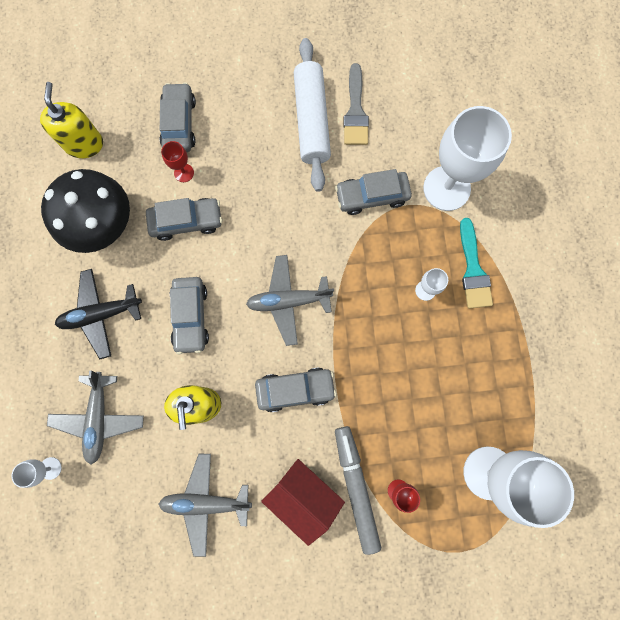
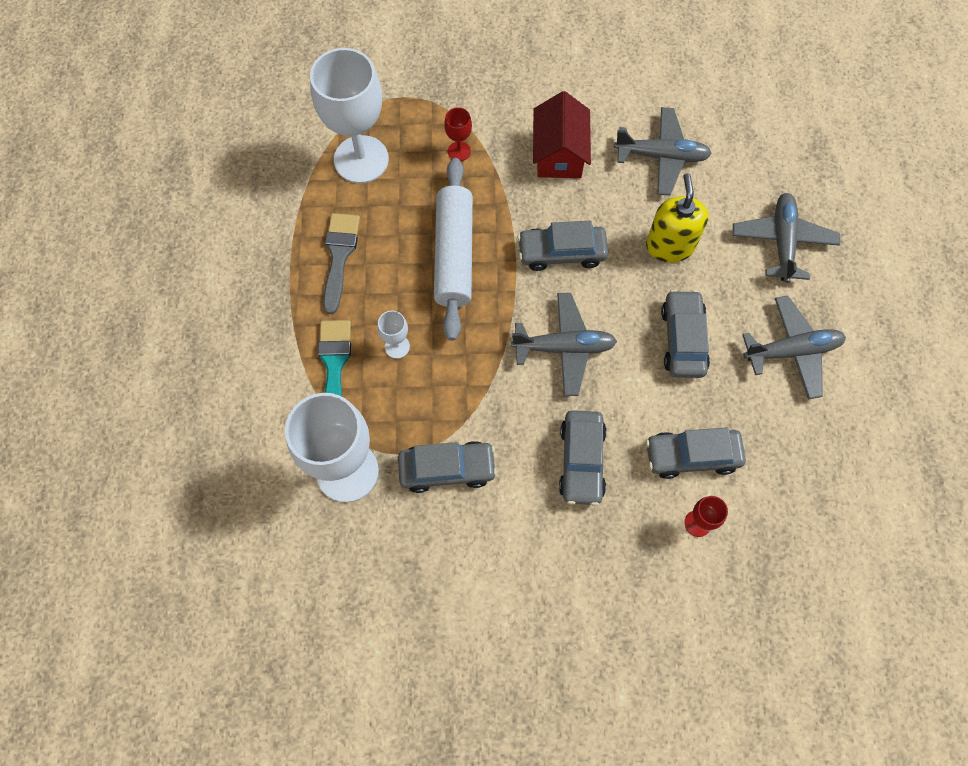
camera: 175 degrees left, 10 degrees down
white goblet [12,457,62,488] -> none
yellow soap dispenser [40,82,103,158] -> none
black mushroom [41,169,130,253] -> none
black plane [55,269,142,359] -> grey plane [742,296,846,400]
grey car [160,82,196,152] -> grey car moved to [559,410,607,506]
red house [261,459,345,546] -> red house turned 45 degrees clockwise [533,91,591,178]
white rolling pin [294,38,331,192] -> white rolling pin moved to [434,158,473,341]
grey marker [335,426,381,555] -> none
grey brush [344,63,369,145] -> grey brush moved to [323,213,360,314]

